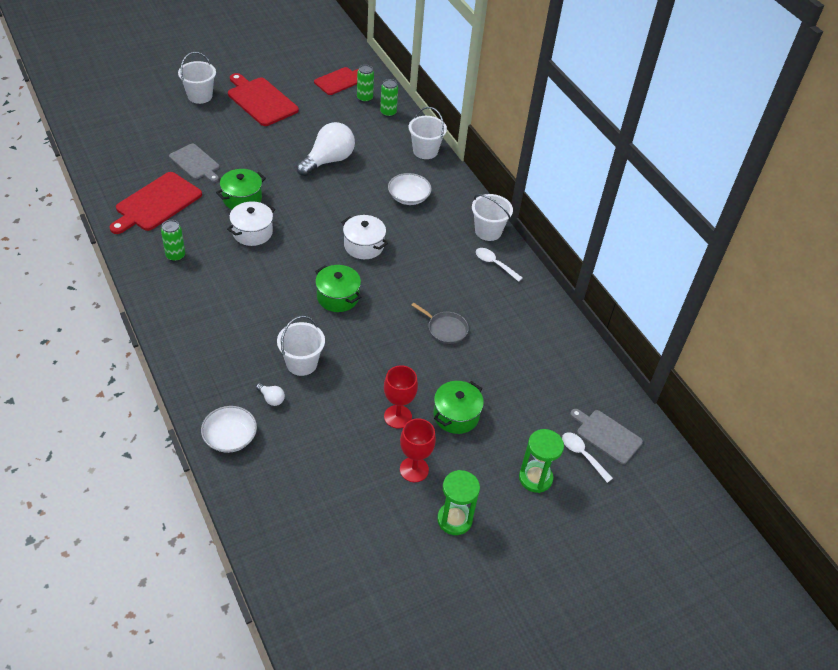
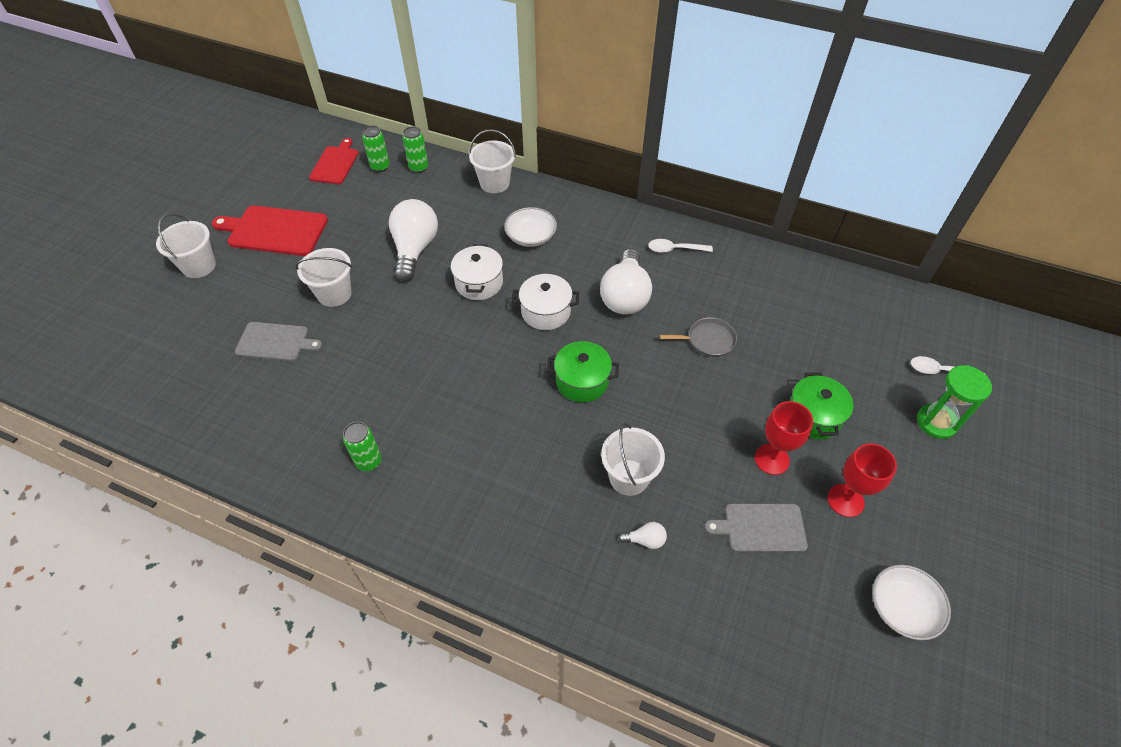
camera: 35 degrees left, 5 degrees up
red cutting board [109,172,202,234] -> none
white bowl [201,406,257,453] -> white bowl moved to [872,565,951,640]
green pot [216,169,266,209] -> none
white pot [227,201,275,246] -> white pot moved to [451,244,503,300]
green hourglass [437,470,480,535] -> none
white bucket [472,194,513,241] -> white bucket moved to [295,248,352,307]
grey cutting board [570,409,643,464] -> grey cutting board moved to [705,504,808,552]
none -> white light bulb [600,249,652,314]

